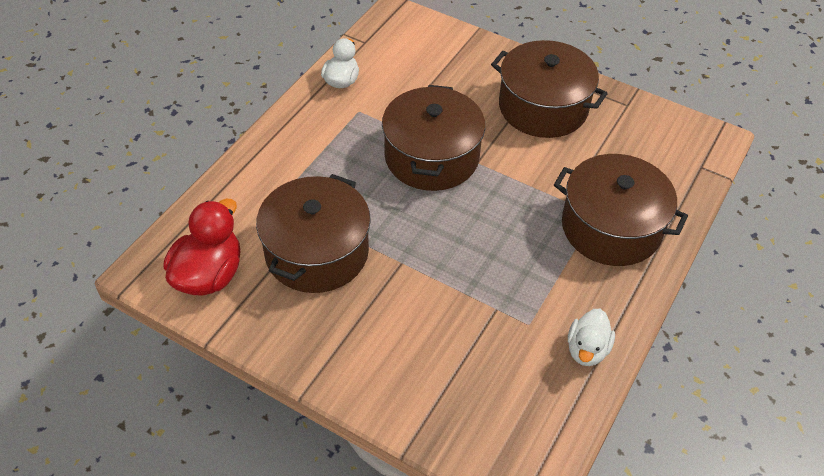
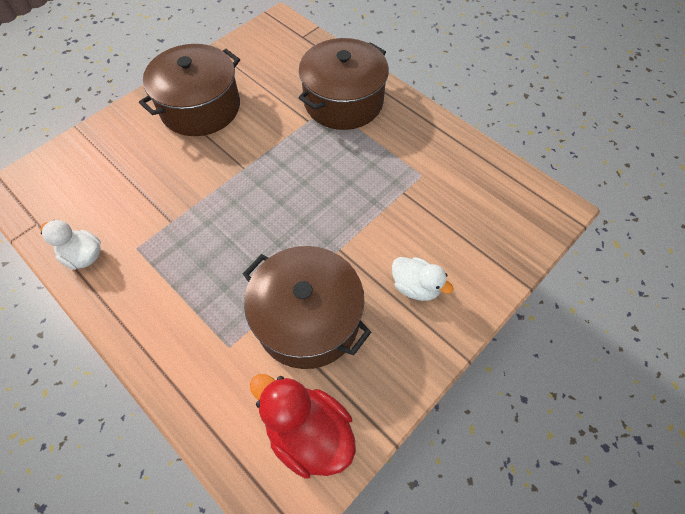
camera: 75 degrees left, 10 degrees up
brown pot [382,85,485,191] -> none
white duck [568,309,615,366] -> white duck moved to [392,257,454,301]

